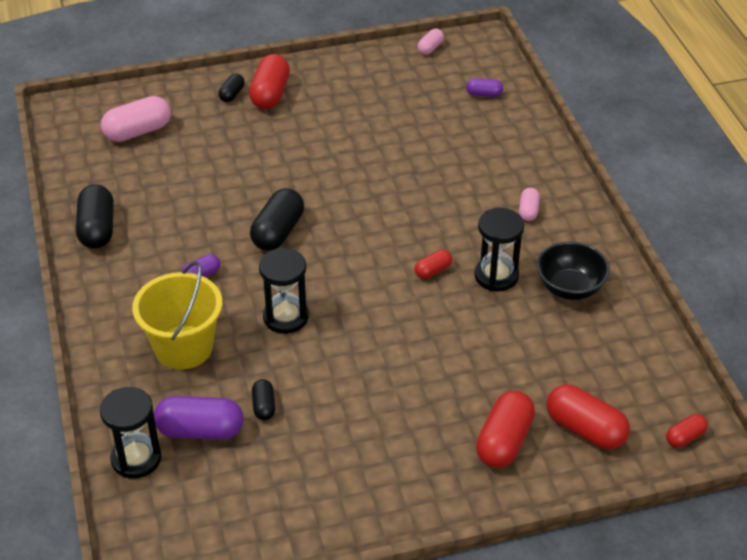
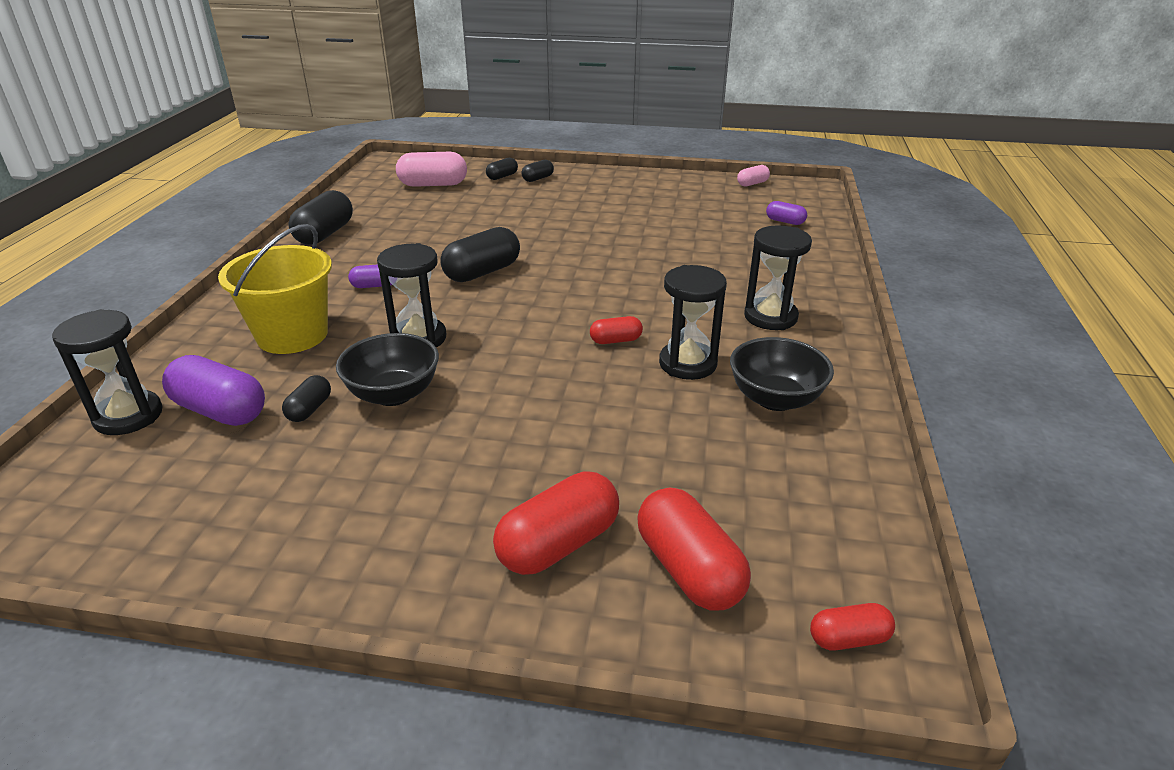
camera: 25 degrees right, 10 degrees down
red capsule [249,54,290,109] -> none
pink capsule [519,188,540,221] -> black hourglass [744,225,812,330]
none -> black bowl [336,333,439,406]
none -> black capsule [486,158,518,180]

